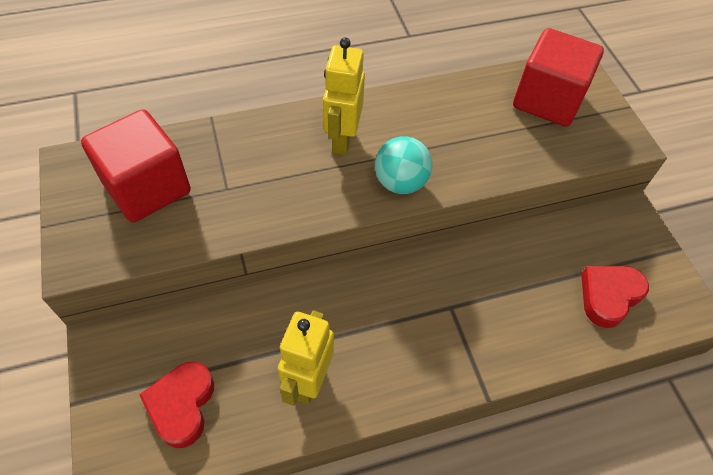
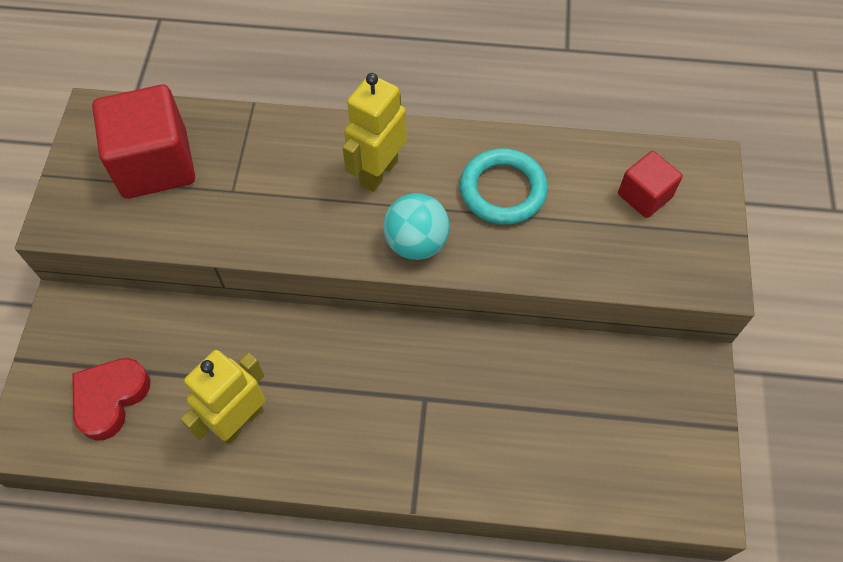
camera: 25 degrees right, 5 degrees up
red cube [513,28,604,127] -> red cube [618,151,683,218], size x0.55
red heart [581,266,649,328] -> none
none -> turquoise ring [460,148,548,225]

